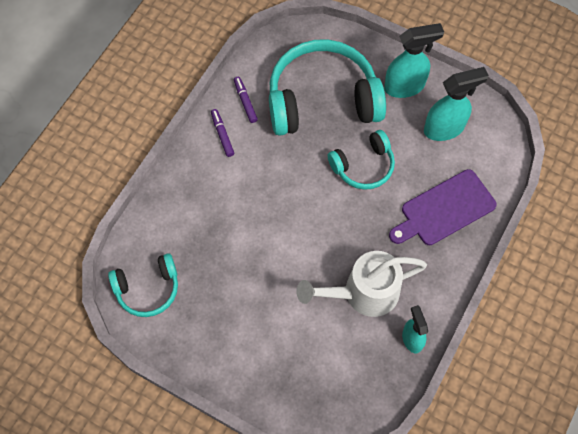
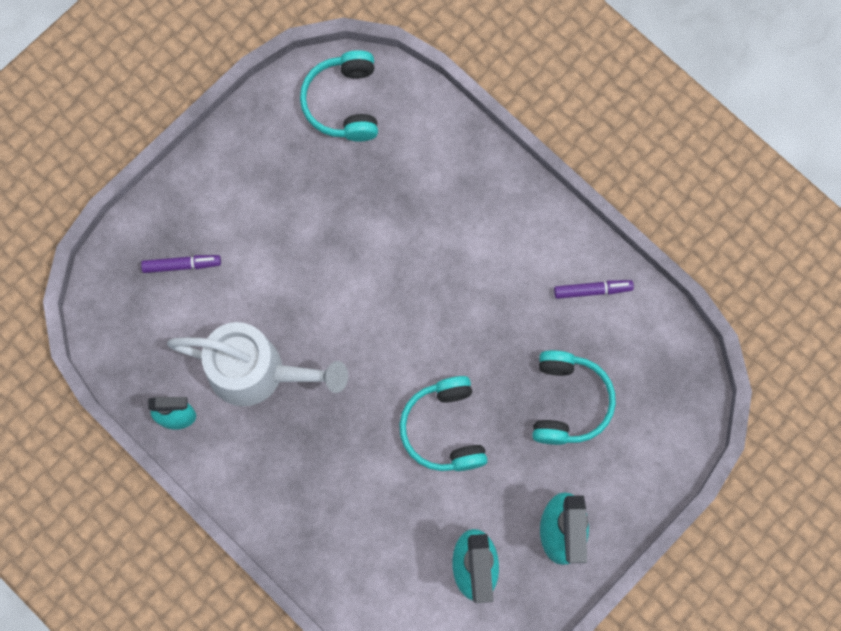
camera: 105 degrees right, 10 degrees up
purple marker [211,109,234,157] -> purple marker moved to [141,255,221,273]
turquoise headphones [269,39,386,136] -> turquoise headphones [532,350,616,445], size x0.54
white watering can [297,251,427,317] -> white watering can turned 105 degrees clockwise [167,322,348,406]
purple cutting board [389,169,497,245] -> none

